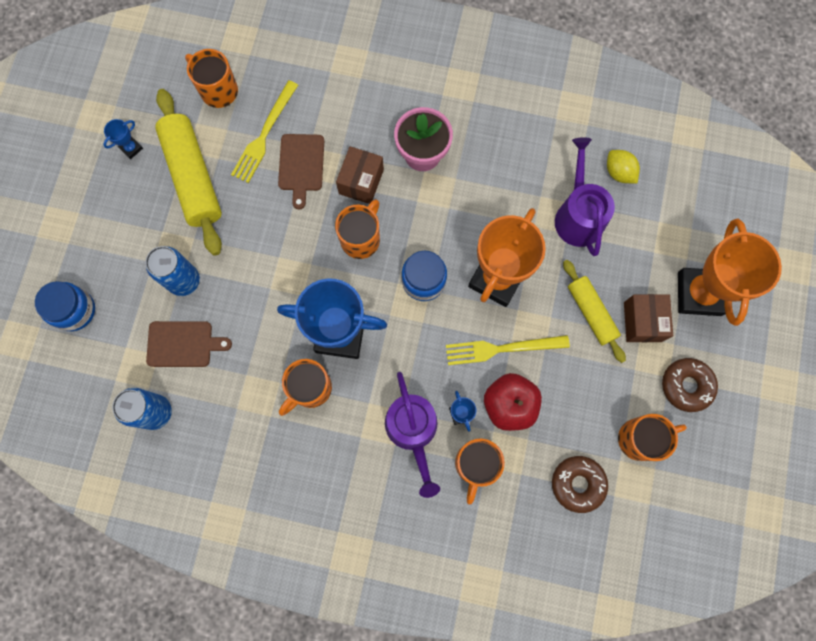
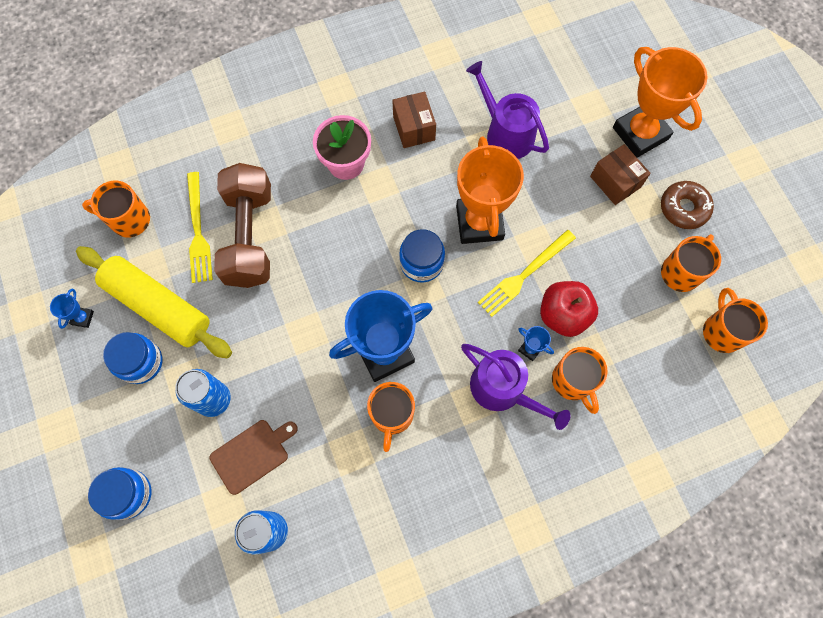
camera: 35 degrees left, 5 degrees down
brown cutting board [278,134,324,209] -> brown dumbbell [214,163,271,288]
orange mug [335,199,380,259] -> orange mug moved to [703,288,768,353]
brown box [336,146,384,204] -> brown box moved to [392,92,436,148]
brown donut [552,456,608,513] -> none
yellow rolling pin [563,260,626,363] -> none
yellow lemon [607,150,640,183] -> none
none -> blue jar [103,332,162,384]

